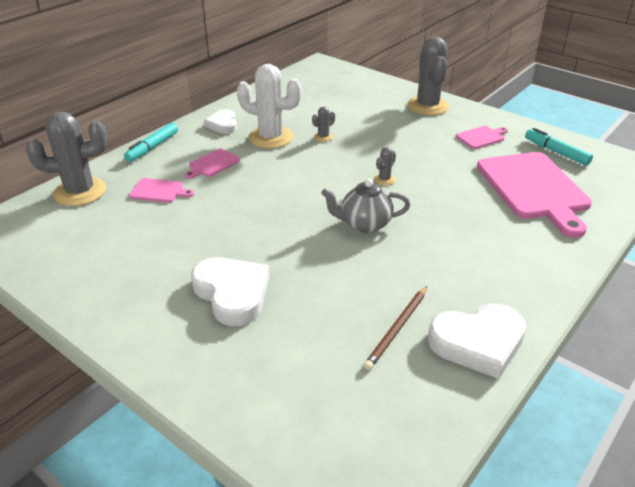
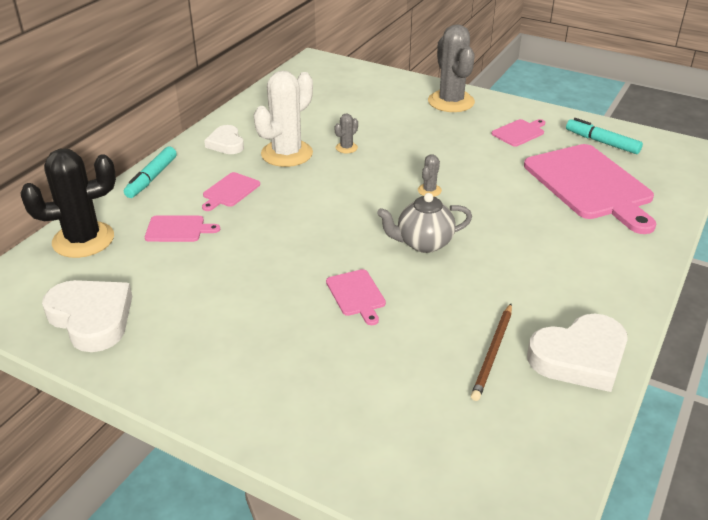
camera: 10 degrees left, 0 degrees up
grey cactus [26,112,107,206] -> black cactus [20,149,116,258]
white heart [191,257,269,326] -> white heart moved to [42,280,132,352]
white cactus [237,64,301,148] -> white cactus turned 60 degrees counterclockwise [254,71,313,167]
none -> pink cutting board [326,269,386,325]

